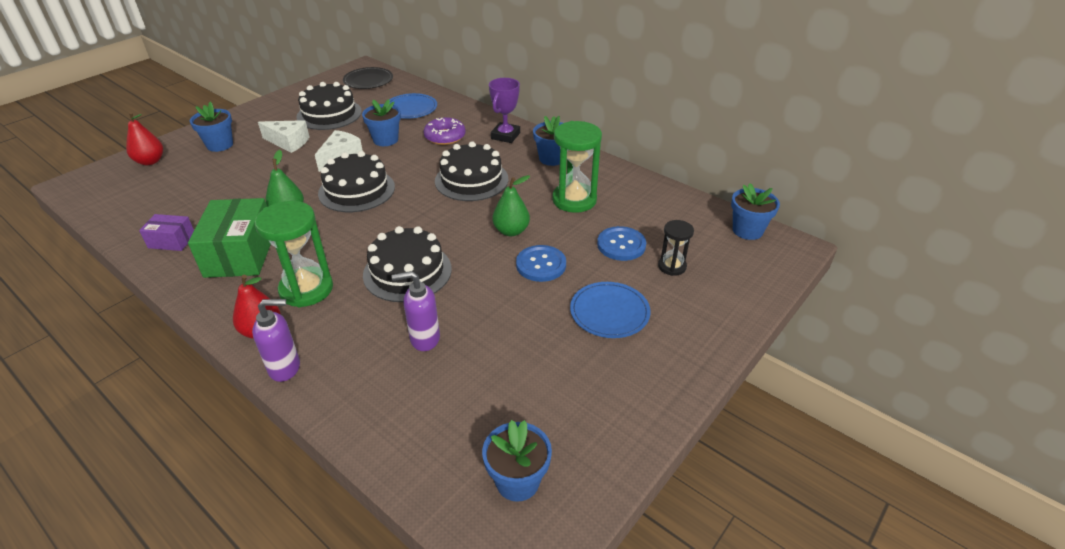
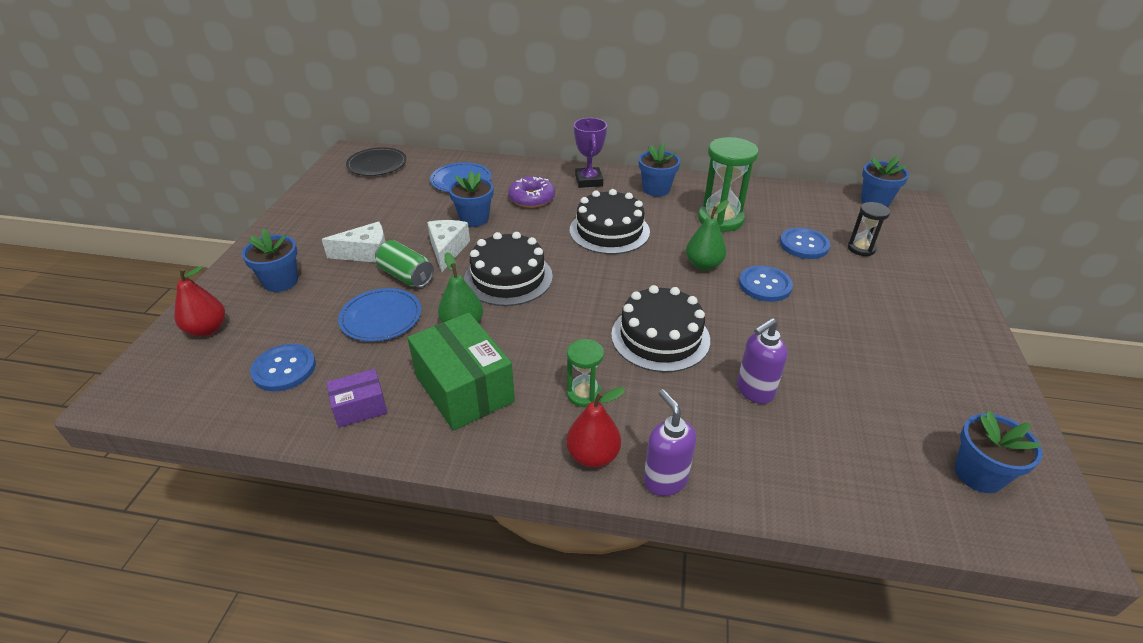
camera: 30 degrees left, 0 degrees up
purple soap dispenser [252,299,300,382] -> purple soap dispenser turned 75 degrees counterclockwise [643,389,696,496]
green hourglass [255,201,333,307] -> green hourglass [567,339,604,407], size x0.56
black cake [297,82,362,130] -> none
blue plate [570,282,651,338] -> blue plate moved to [338,288,421,342]
none -> blue button [250,344,316,391]
none -> green can [375,240,434,287]

